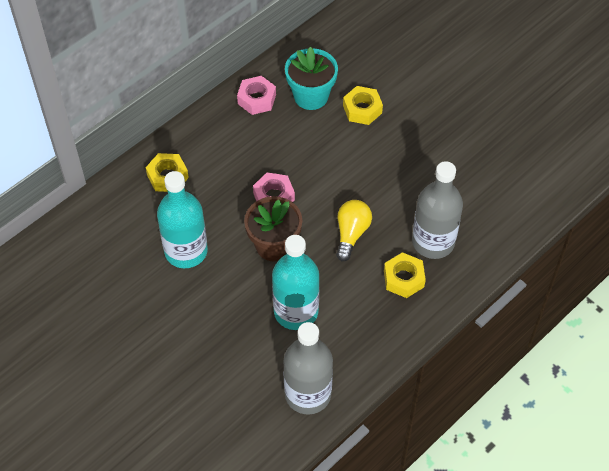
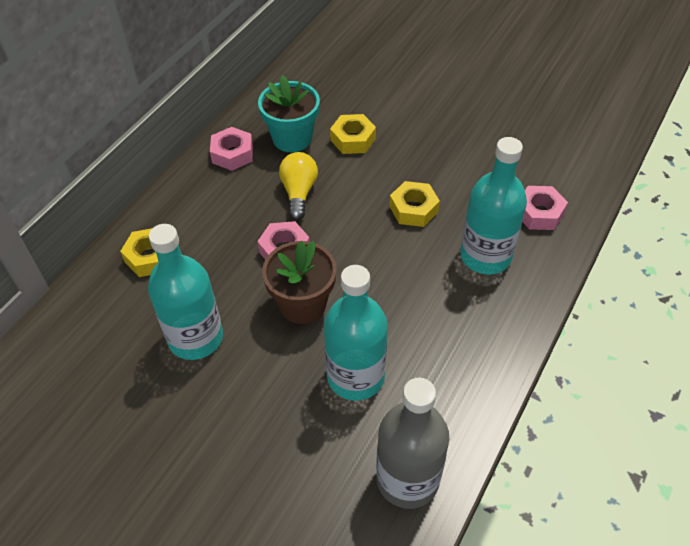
camera: 15 degrees left, 5 degrees down
yellow light bulb [336,200,372,261] -> yellow light bulb moved to [279,152,318,220]
yellow nut [384,252,426,298] -> yellow nut moved to [390,181,440,227]
grey bottle [412,161,463,259] -> turquoise bottle [460,137,527,274]
none -> pink nut [522,186,568,230]

